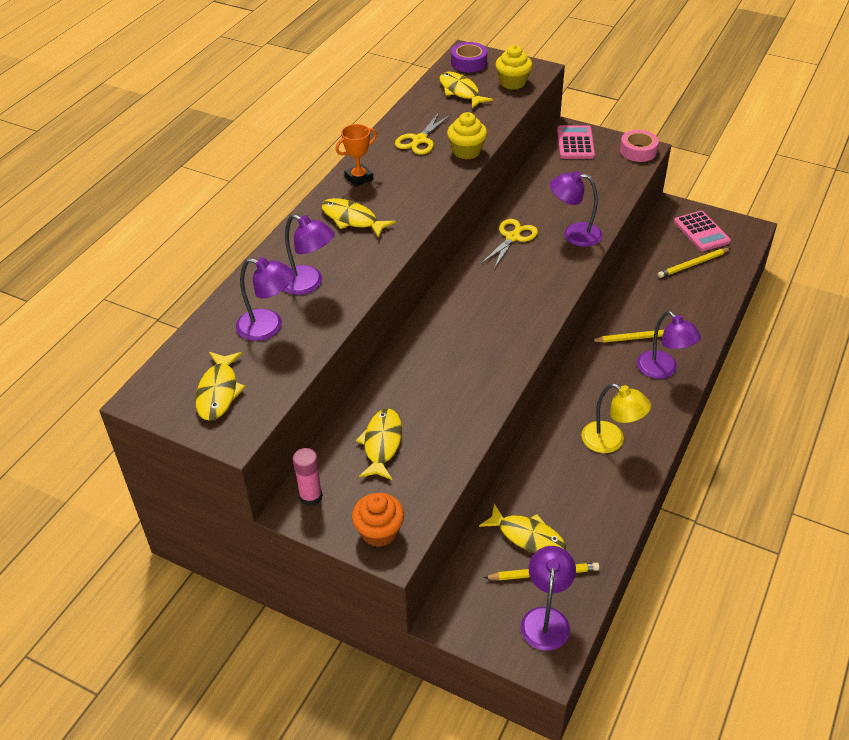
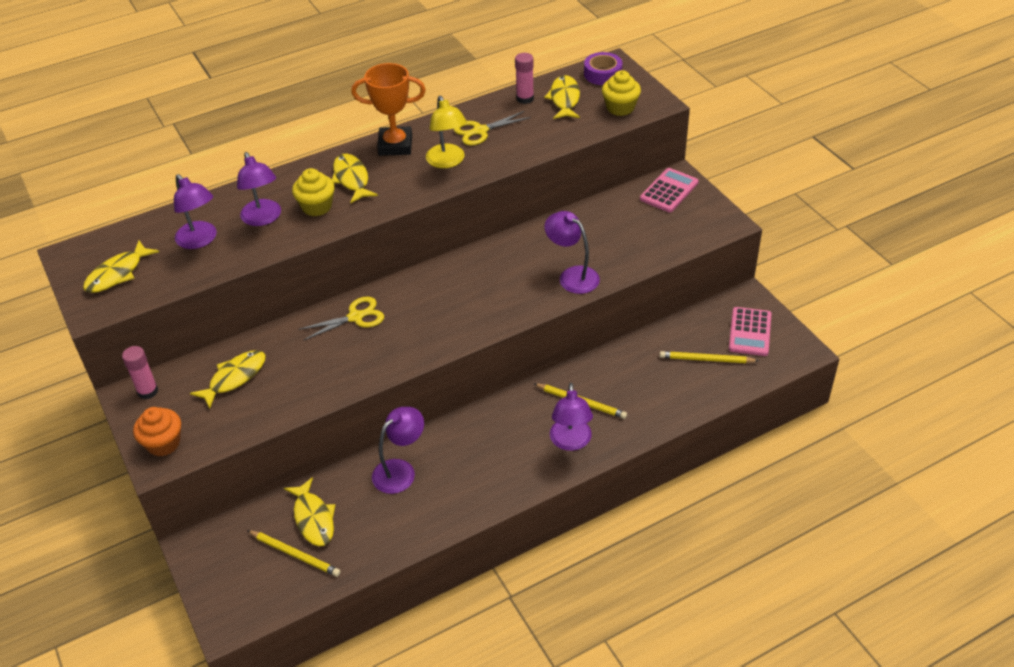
camera: 35 degrees right, 0 degrees up
orange trophy [336,124,377,187] -> orange trophy [351,63,426,156], size x1.57
yellow cupcake [447,112,487,159] -> yellow cupcake moved to [292,168,335,216]
yellow scissors [481,219,538,269] -> yellow scissors moved to [298,297,384,341]
purple lamp [521,546,576,651] -> purple lamp moved to [372,407,424,494]
yellow lamp [581,383,651,453] -> yellow lamp moved to [426,96,467,168]
pink tape [620,130,659,162] -> none
none -> pink glue stick [515,53,534,104]

